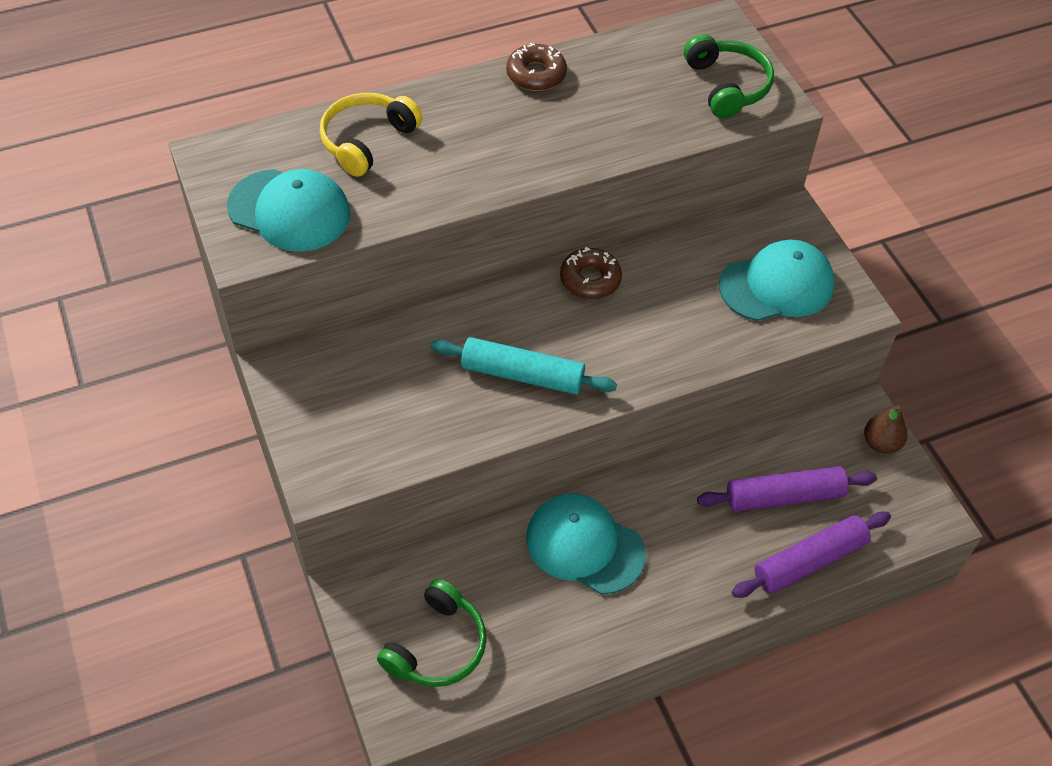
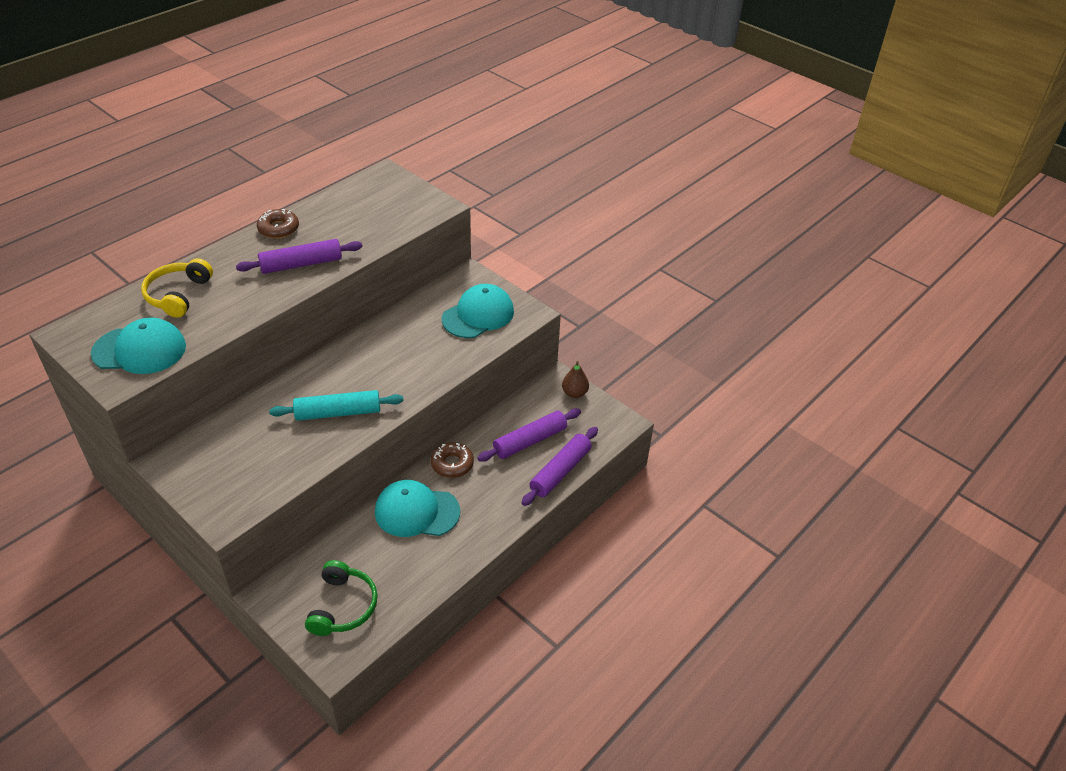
camera: 25 degrees left, 10 degrees down
brown donut [560,247,622,299] -> brown donut moved to [431,442,474,478]
green headphones [684,34,774,118] -> none
none -> purple rolling pin [236,239,362,274]

